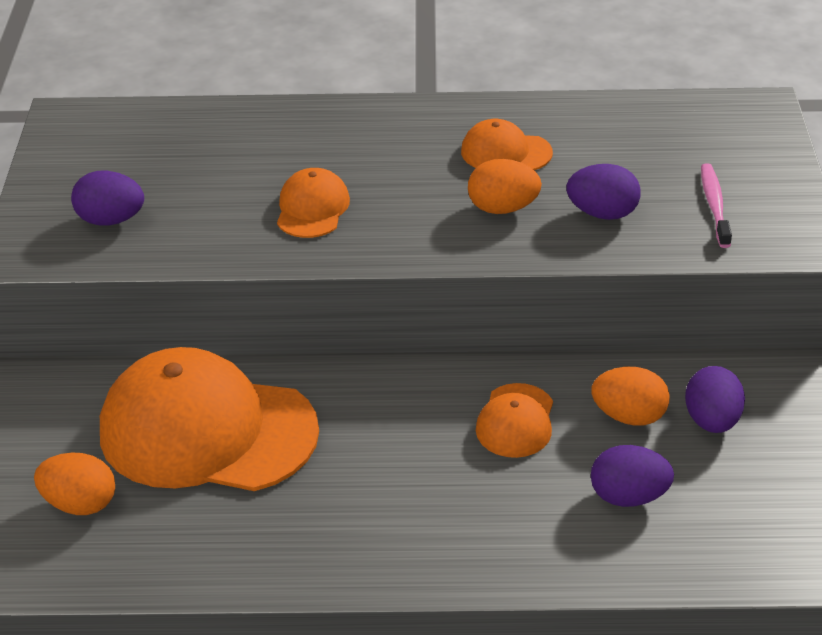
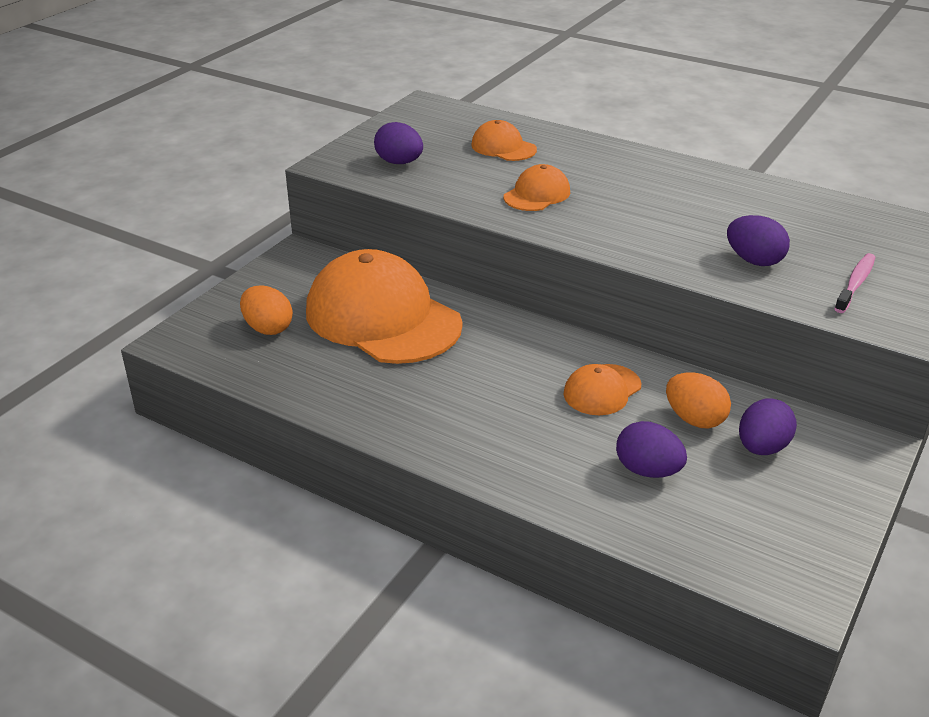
camera: 30 degrees right, 5 degrees down
orange cap [461,119,553,170] -> orange cap moved to [471,120,537,161]
orange egg [468,159,542,214] -> none

